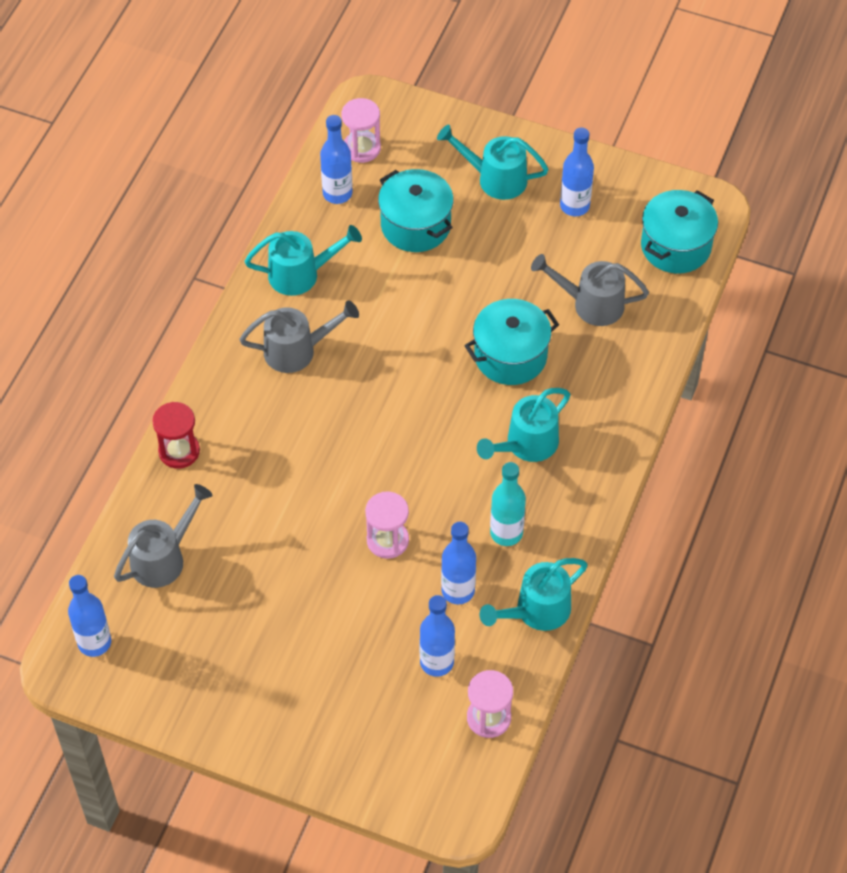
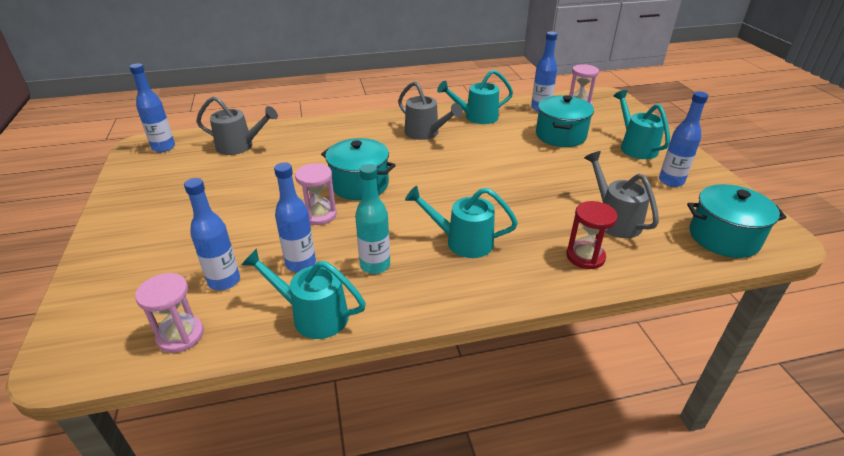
camera: 55 degrees right, 20 degrees down
red hourglass [152,402,200,469] -> red hourglass moved to [566,201,618,269]
turquoise watering can [245,225,362,296] -> turquoise watering can turned 120 degrees clockwise [437,70,513,124]
turquoise pot [464,299,559,385] -> turquoise pot moved to [321,138,396,200]

